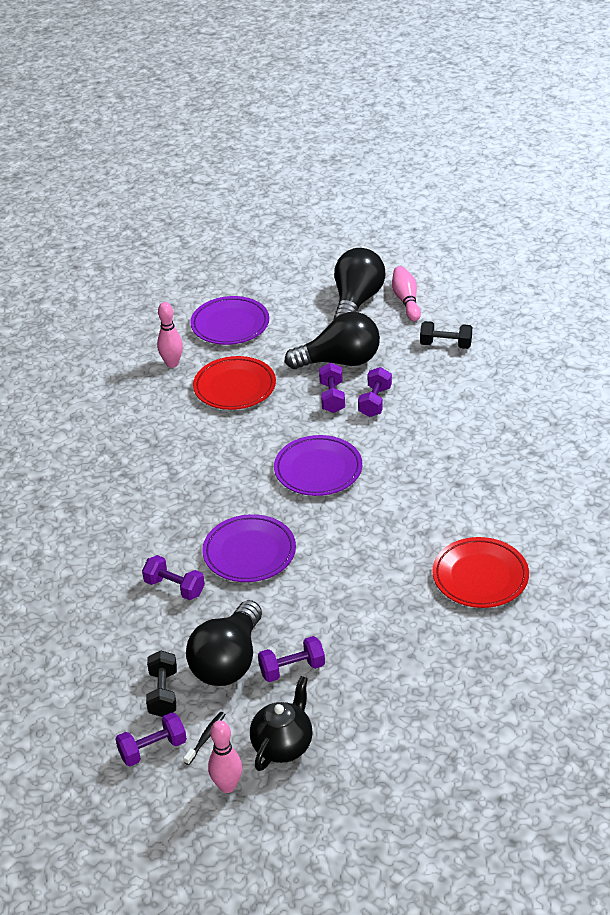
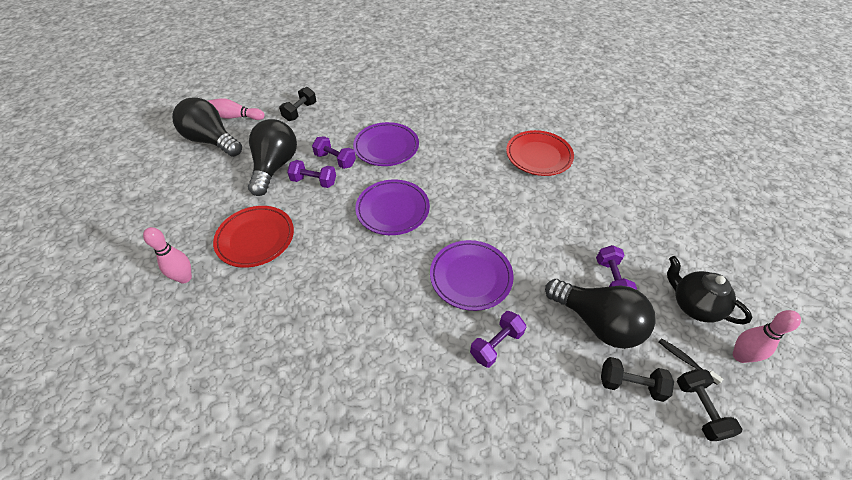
camera: 75 degrees left, 10 degrees up
purple dumbbell [116,712,187,766] -> black dumbbell [677,369,742,441]
purple plate [190,296,269,345] -> purple plate moved to [353,122,419,166]

